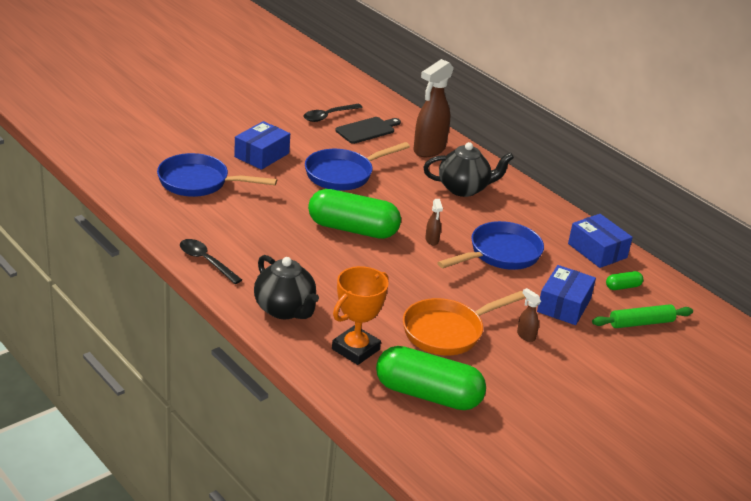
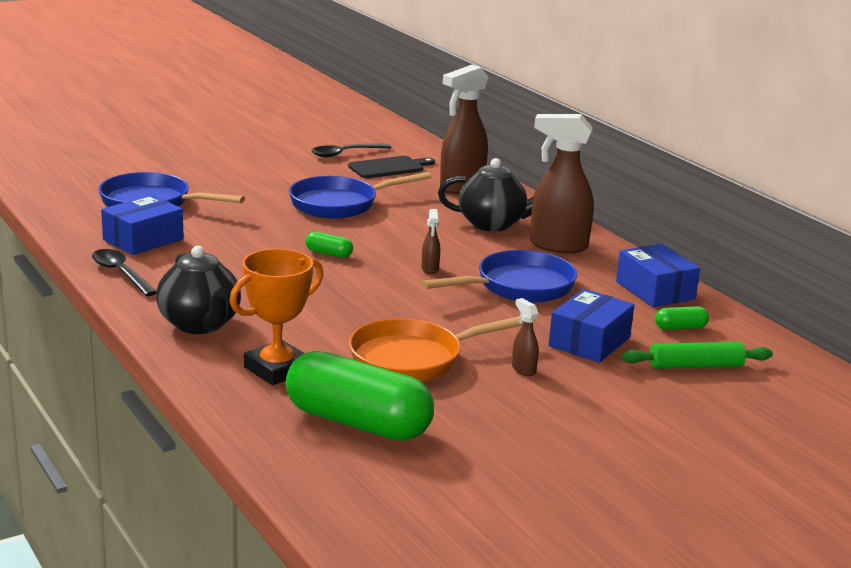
camera: 10 degrees right, 10 degrees down
blue box [234,121,290,170] -> blue box moved to [101,195,184,255]
green capsule [308,189,401,239] -> green capsule [306,232,353,258], size x0.41
none -> brown spray bottle [530,114,594,254]

